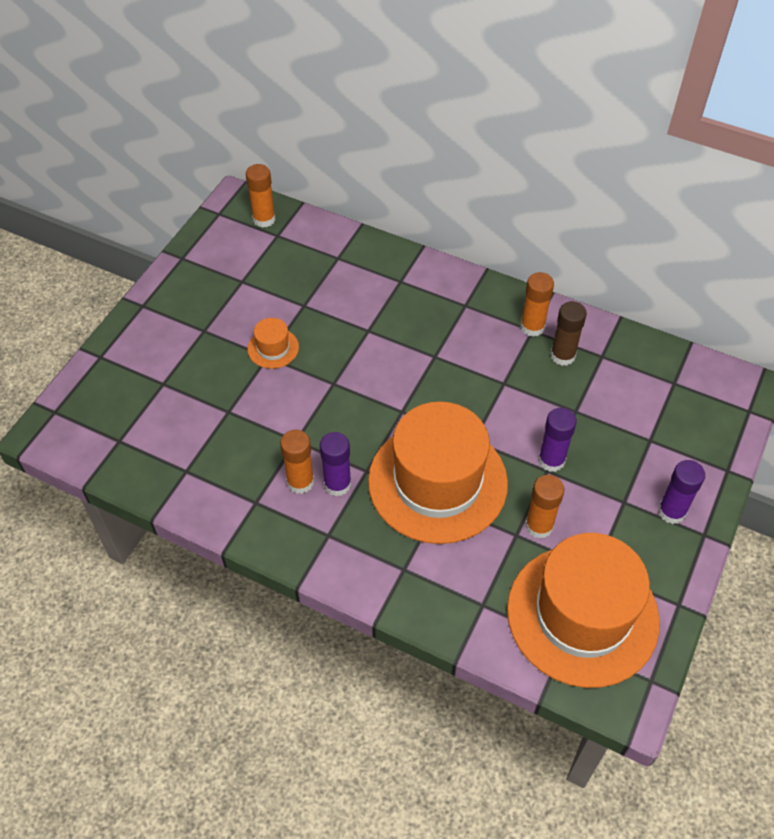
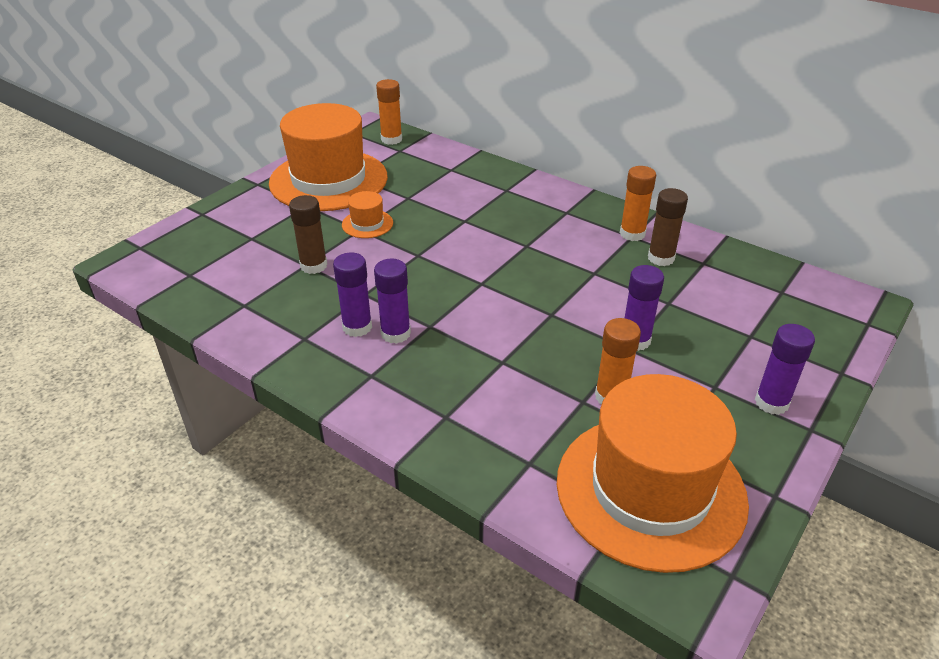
camera: 10 degrees right, 15 degrees down
orange glue stick [280,430,314,494] -> purple glue stick [333,253,372,337]
orange hat [368,402,508,544] -> orange hat moved to [269,103,388,211]
none -> brown glue stick [289,195,328,274]

